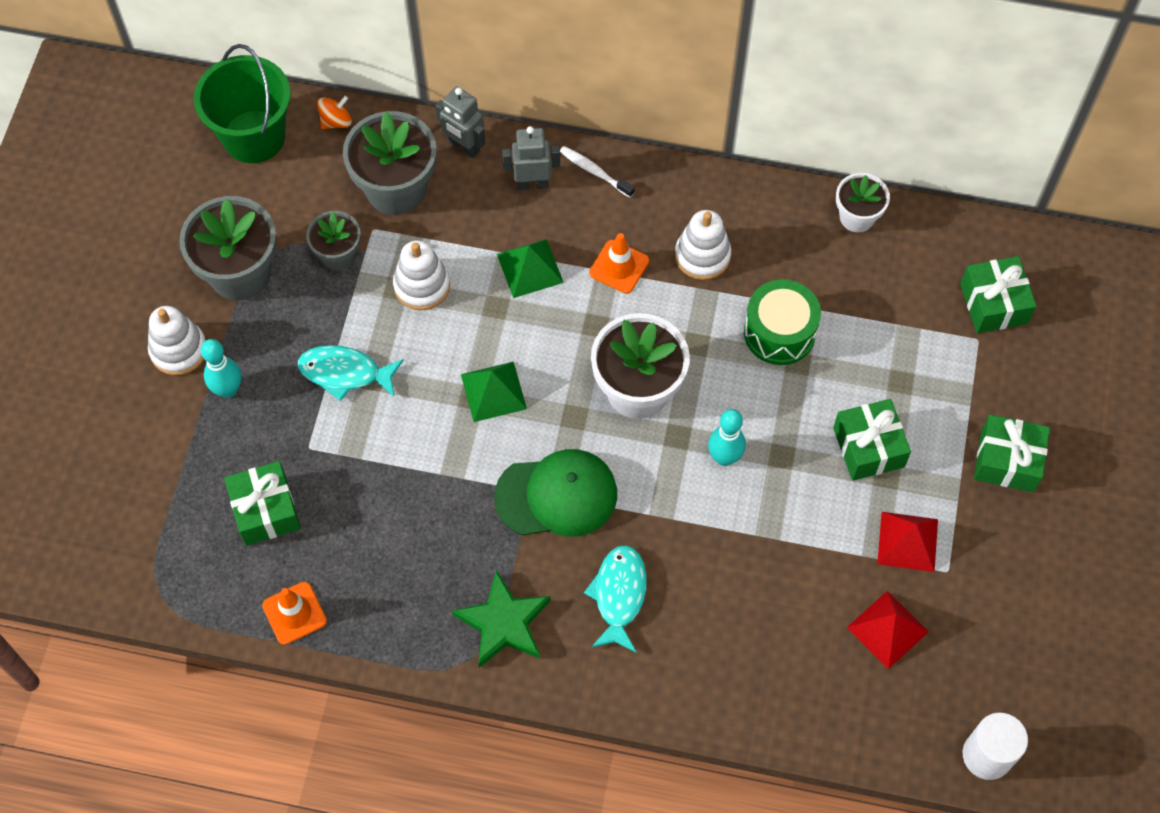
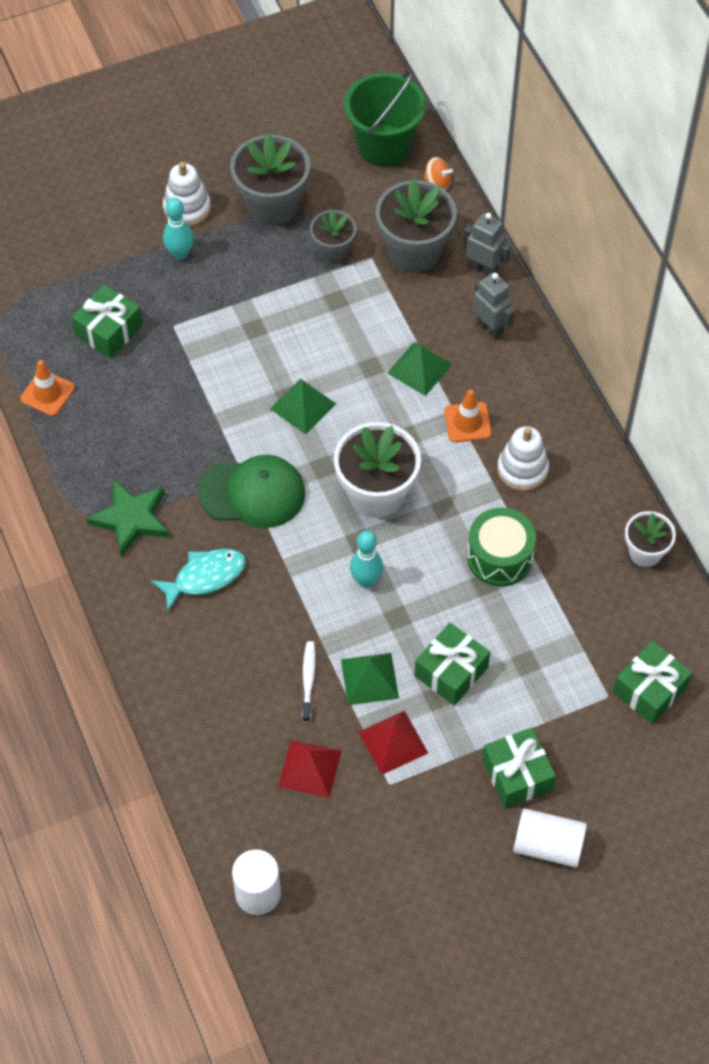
camera: 55 degrees right, 5 degrees down
turquoise fish [298,345,404,401] -> none
white stacking toy [393,240,450,310] -> none
grey robot [435,86,485,158] -> grey robot turned 120 degrees clockwise [463,213,511,276]
green cap [494,449,617,537] -> green cap turned 45 degrees counterclockwise [198,455,305,528]
white toothbrush [560,146,635,197] -> white toothbrush moved to [302,641,316,723]
none -> green pyramid [341,653,399,705]
none -> white cylinder [513,808,587,867]

